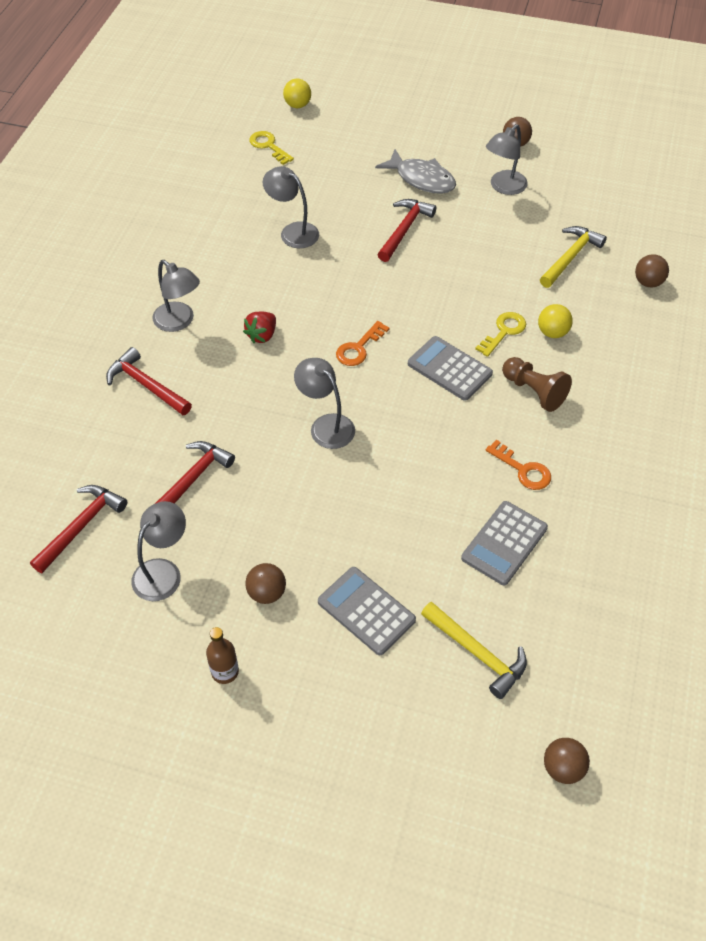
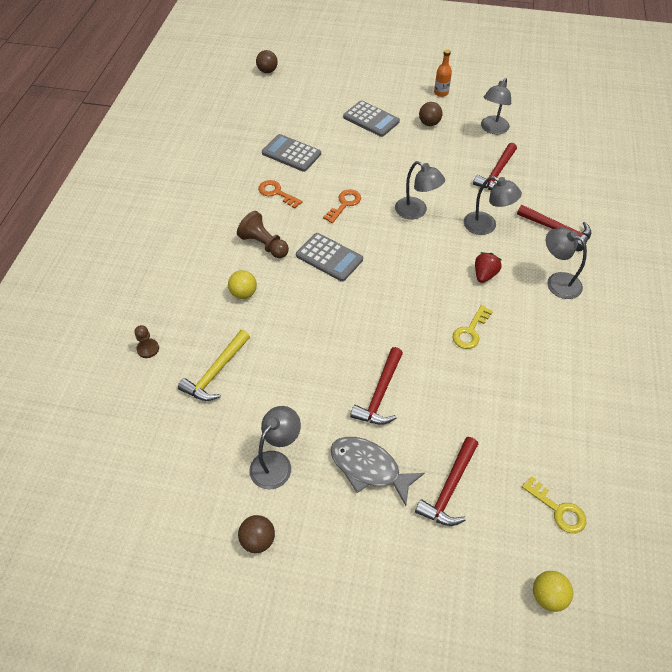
camera: 175 degrees right, 0 degrees up
red hammer [30,485,127,573] -> red hammer moved to [415,437,478,526]
brown bottle [206,627,239,684] -> orange bottle [434,50,452,97]
grey lamp [263,166,319,248] -> grey lamp moved to [464,176,522,235]
orange key [336,321,389,366] -> orange key moved to [323,190,361,223]
yellow hammer [421,602,527,699] -> none
grey calculator [461,501,548,585] -> grey calculator turned 90 degrees counterclockwise [262,134,321,172]
yellow key [475,312,526,357] -> yellow key moved to [453,305,493,349]
brown ball [635,254,669,287] -> brown pawn [134,325,159,358]

